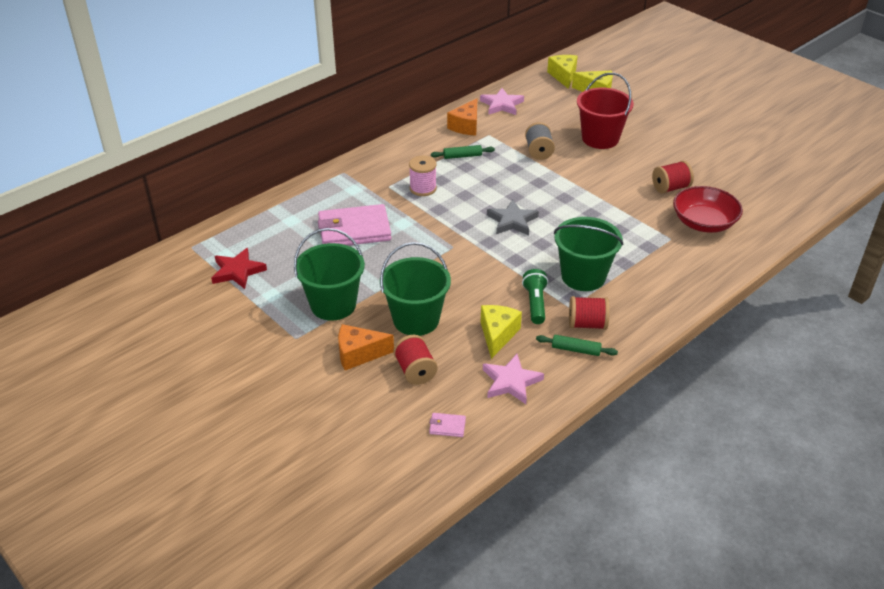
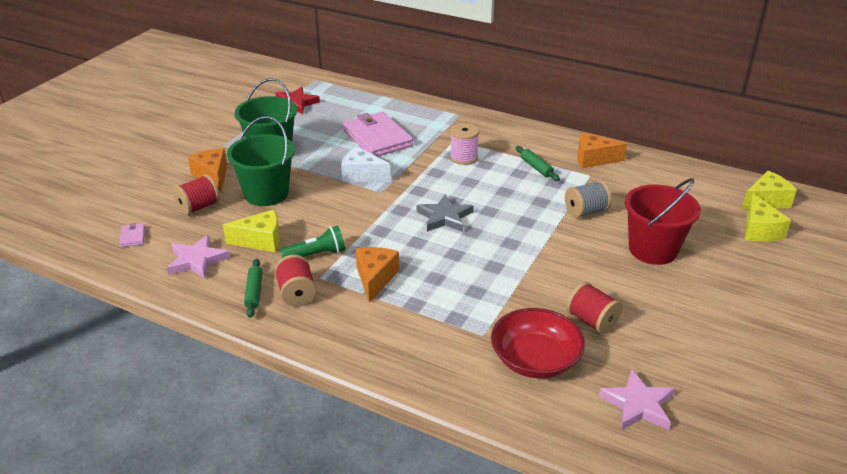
camera: 70 degrees right, 5 degrees down
pink star [480,88,524,115] -> pink star moved to [599,369,675,430]
green bucket [554,217,623,291] -> orange cheese [356,247,399,303]
none -> white cheese [341,147,391,182]

